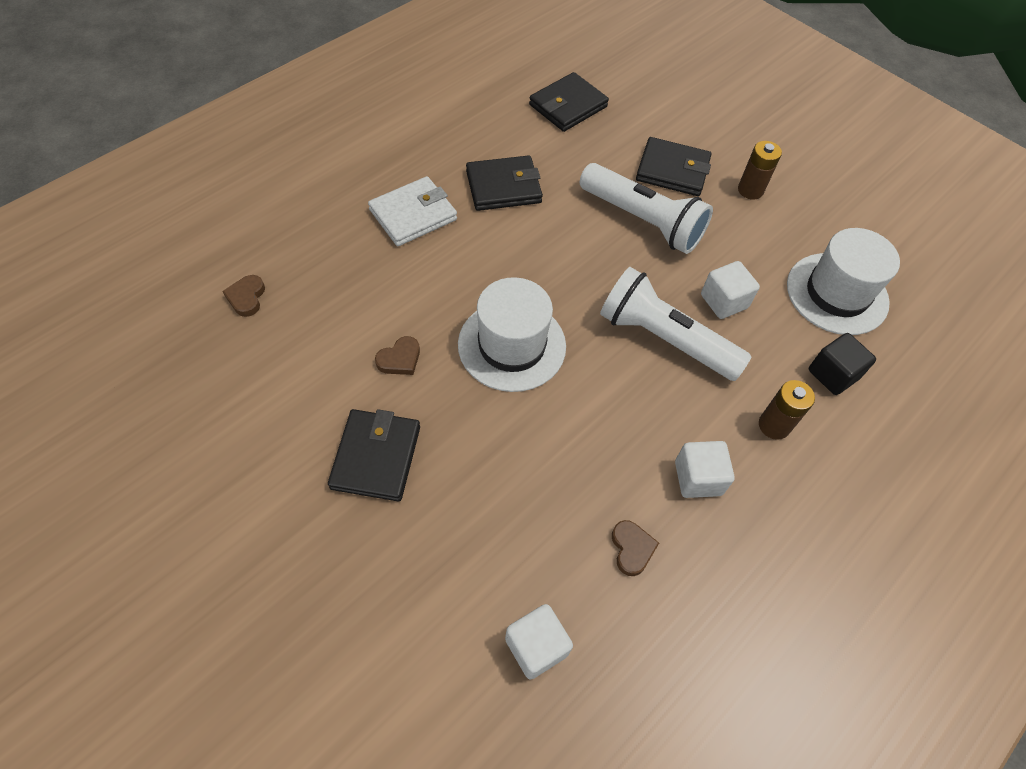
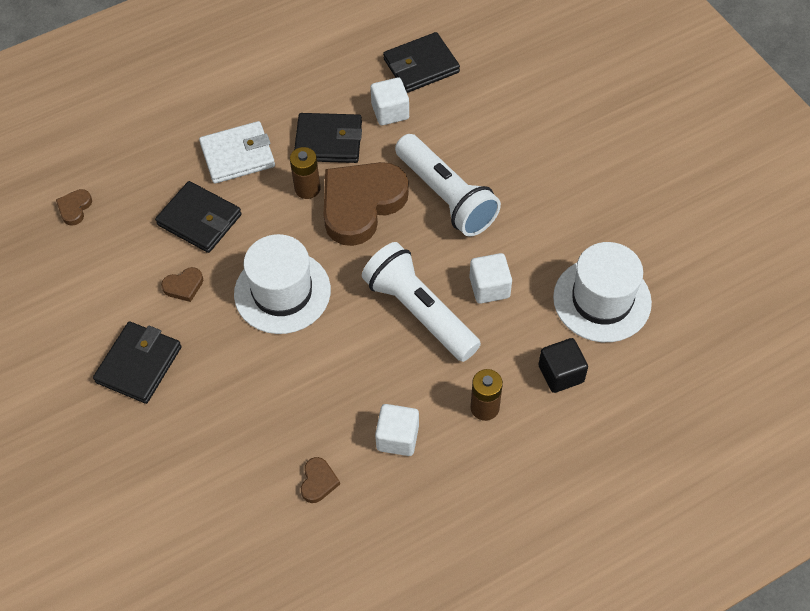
camera: 20 degrees right, 0 degrees up
white cube [505,604,573,680] -> white cube moved to [371,77,409,125]
black wallet [636,137,711,196] -> black wallet moved to [155,181,242,253]
brown battery [738,141,782,200] -> brown battery moved to [290,147,320,199]
none -> brown heart [324,162,409,246]

